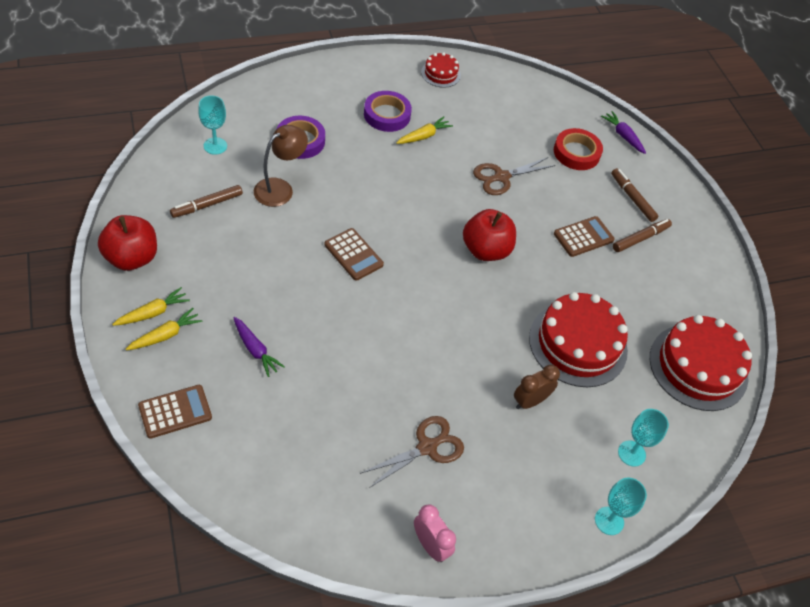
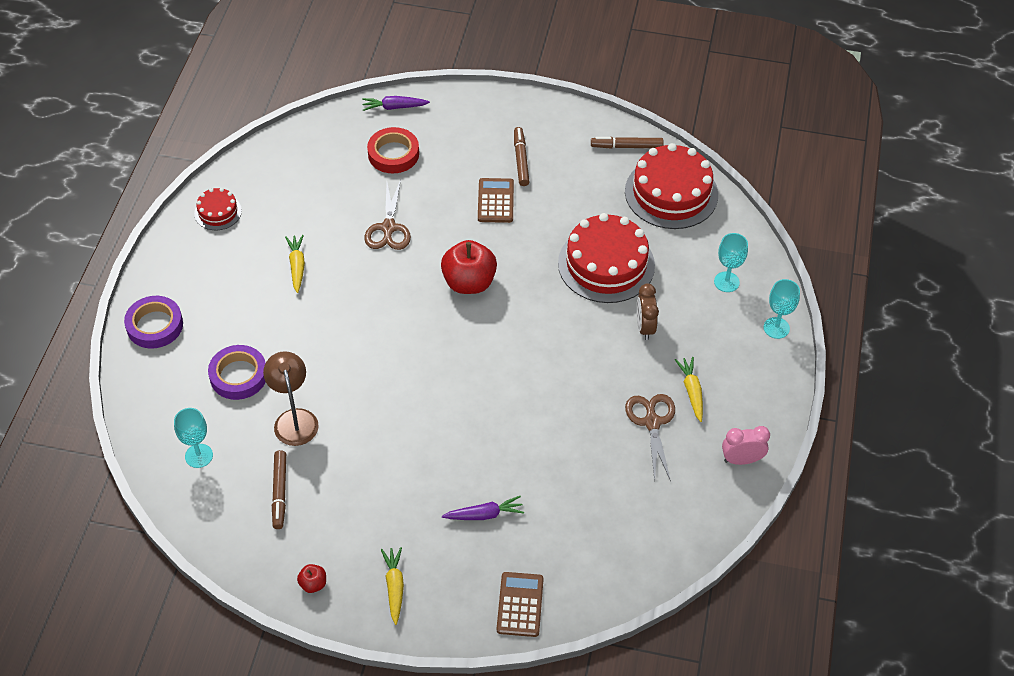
camera: 55 degrees left, 0 degrees up
red apple [98,215,157,271] -> red apple [297,564,326,593], size x0.46
yellow carrot [126,308,203,350] -> yellow carrot moved to [675,357,703,422]
brown calculator [324,228,384,281] -> none
purple tape [364,91,412,132] -> purple tape moved to [124,296,183,348]
brown marker [611,168,658,222] -> brown marker moved to [591,137,664,149]

